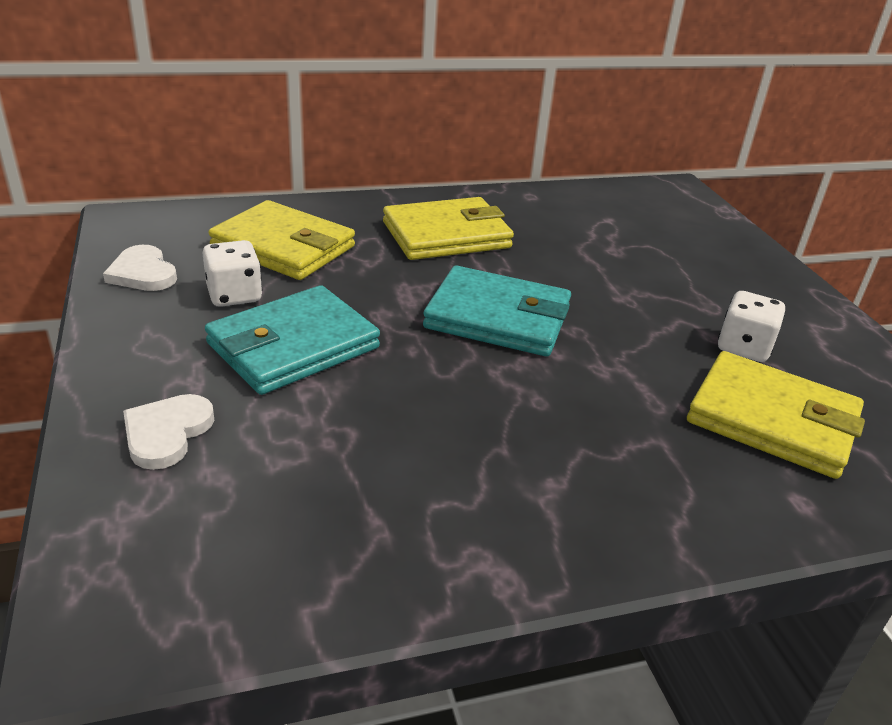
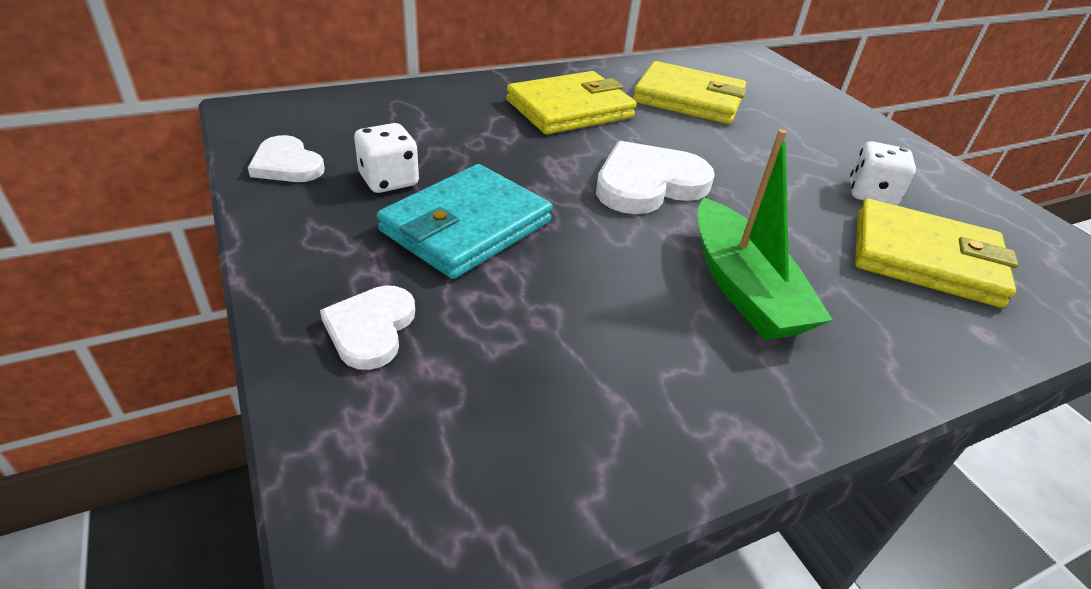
camera: 10 degrees left, 5 degrees up
yellow wallet [208,200,355,280] -> yellow wallet moved to [633,61,746,124]
turquoise wallet [423,266,571,356] -> white heart [596,141,715,214]
none -> green boat [697,129,833,340]

